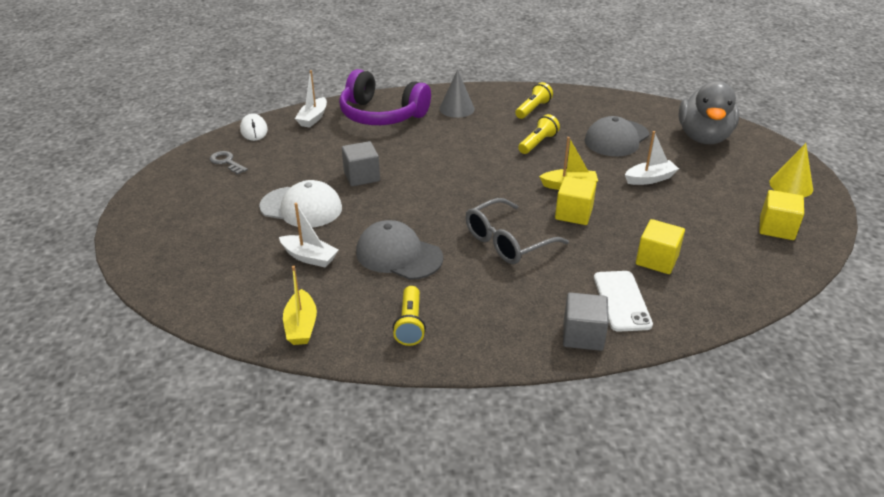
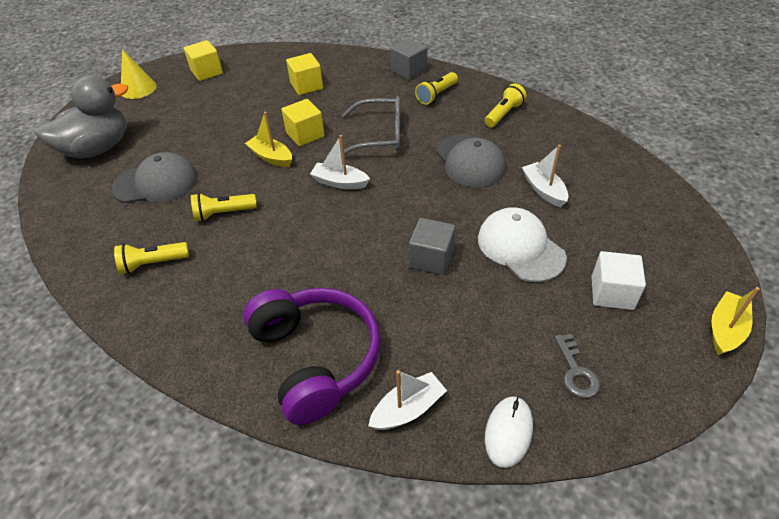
camera: 140 degrees left, 10 degrees up
yellow boat [283,266,317,345] -> yellow boat moved to [711,287,760,355]
grey cone [439,70,475,118] -> none
white phone [594,271,653,332] -> none
white boat [625,131,679,185] -> white boat moved to [310,135,370,189]
none -> yellow flashlight [415,72,458,105]
none -> white cube [592,251,646,310]

